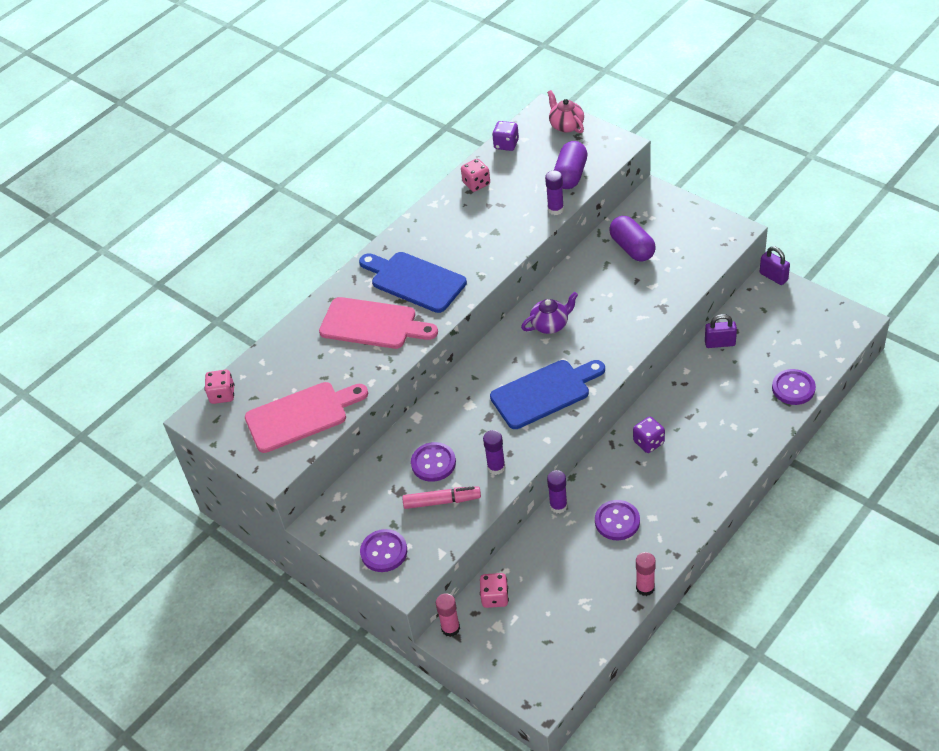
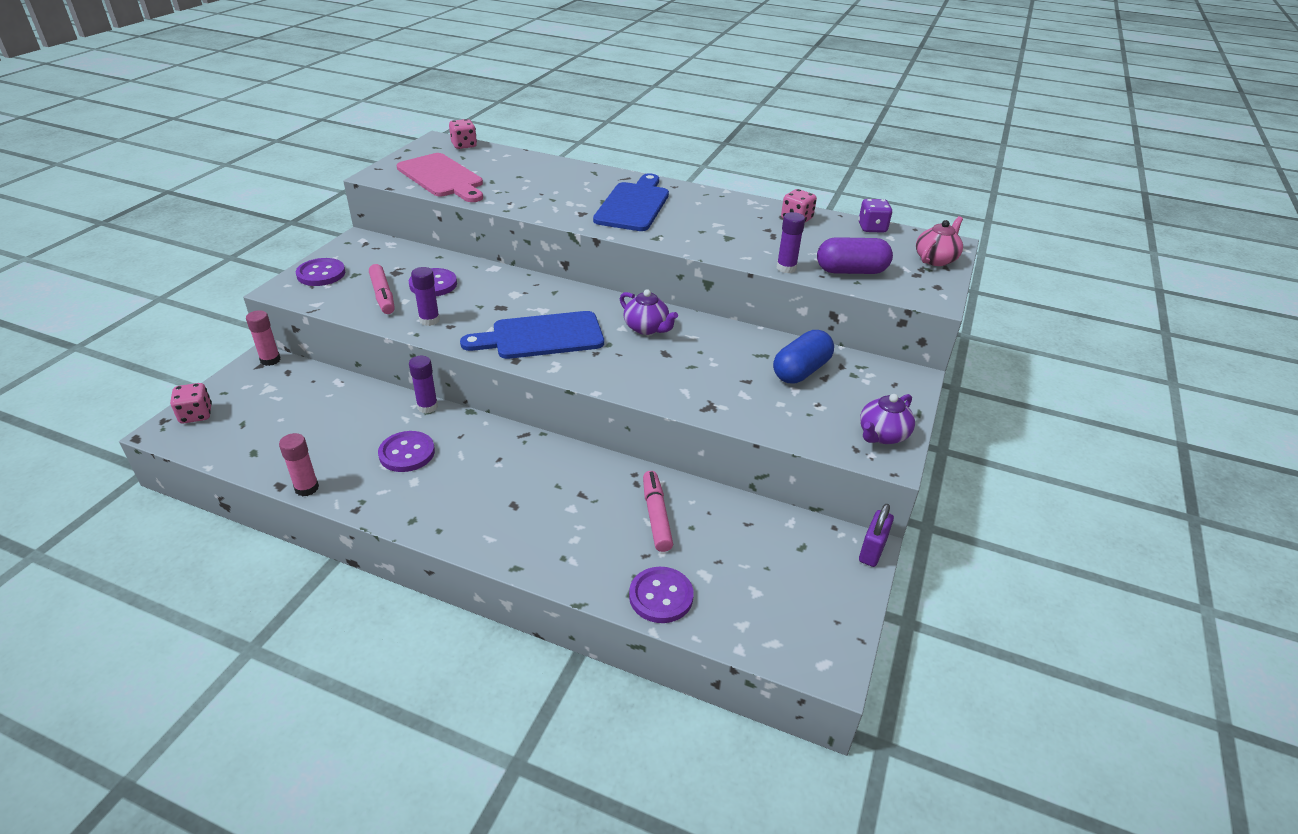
camera: 65 degrees right, 10 degrees down
pink cutting board [319,297,438,349] -> none
pink dice [480,573,509,608] -> pink dice moved to [170,383,212,424]
blue cutting board [490,360,605,429] -> blue cutting board turned 120 degrees clockwise [460,311,604,359]
purple capsule [609,216,656,262] -> blue capsule [773,330,834,383]
purple dice [633,417,665,453] -> none
purple padlock [705,314,737,348] -> none
none -> pink marker [643,471,673,552]
none -> purple teapot [860,394,915,444]

